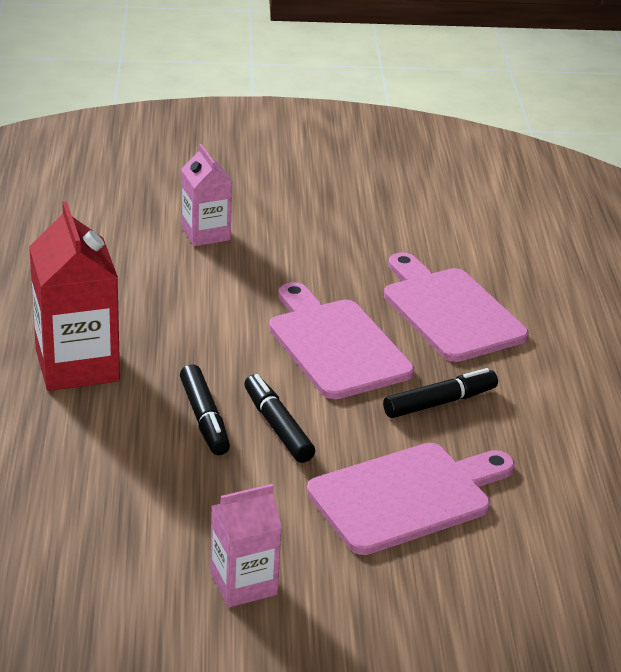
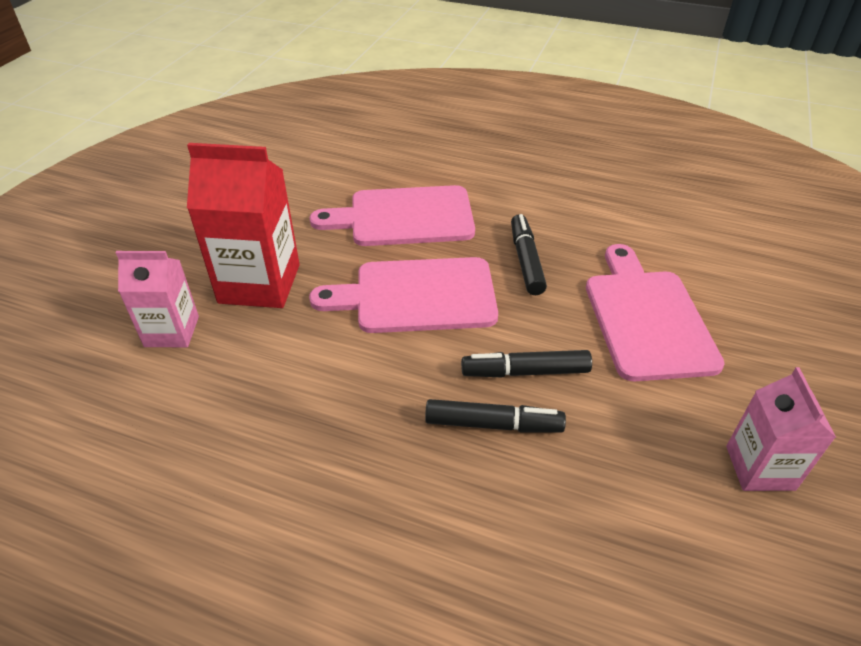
camera: 65 degrees left, 10 degrees up
red carton [29,201,120,391] -> red carton moved to [187,143,300,308]

